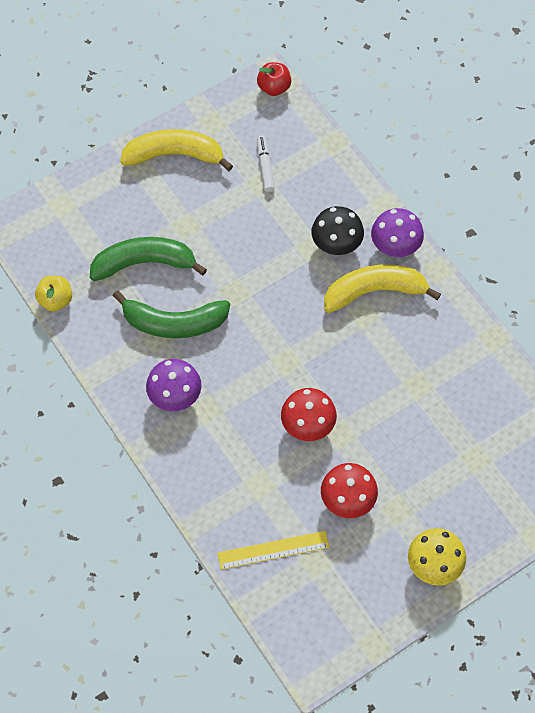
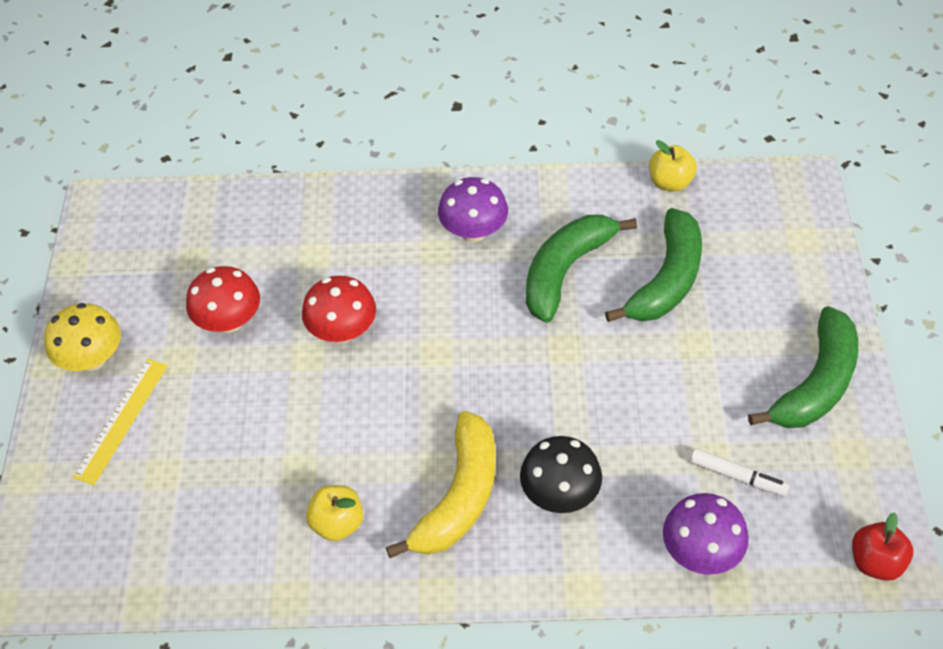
camera: 125 degrees right, 10 degrees down
yellow banana [120,129,233,171] -> green banana [748,306,858,428]
yellow ruler [217,531,329,570] -> yellow ruler moved to [73,359,168,485]
purple mushroom [371,208,424,257] -> purple mushroom moved to [663,493,749,575]
none -> yellow apple [306,485,363,541]

